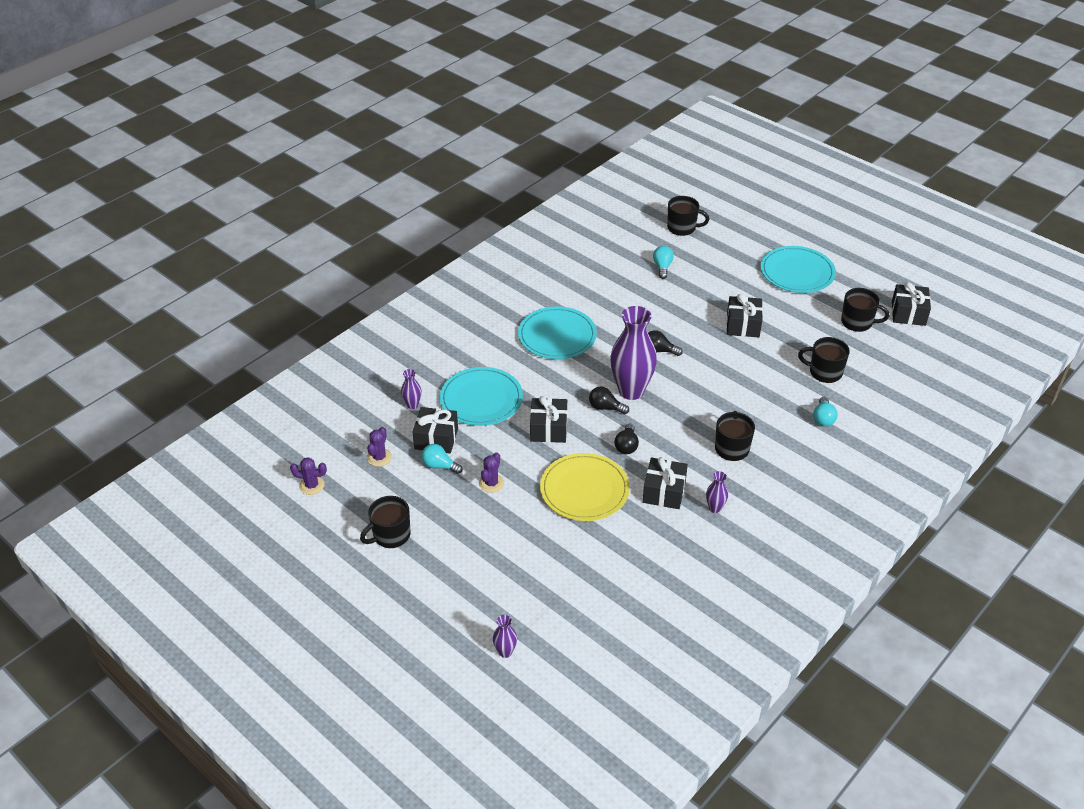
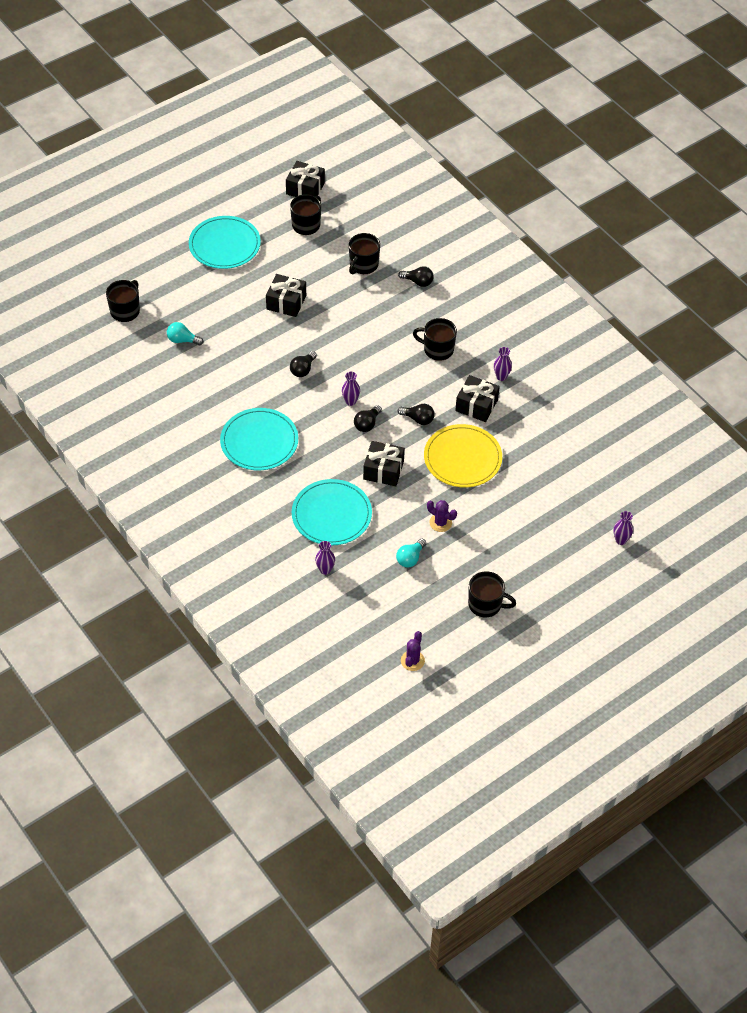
camera: 80 degrees left, 10 degrees up
black mug [360,496,411,548] -> black mug turned 45 degrees counterclockwise [468,571,516,618]
purple cactus [367,427,392,467] -> none
black gift [412,407,458,453] -> none
purple vase [610,306,657,400] -> purple vase [342,372,360,406], size x0.44
turquoise light bulb [813,397,838,426] -> black light bulb [398,266,434,287]

